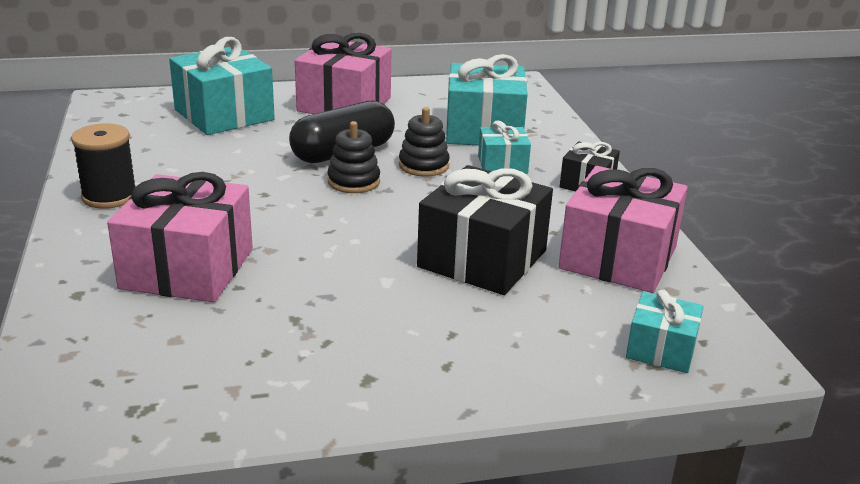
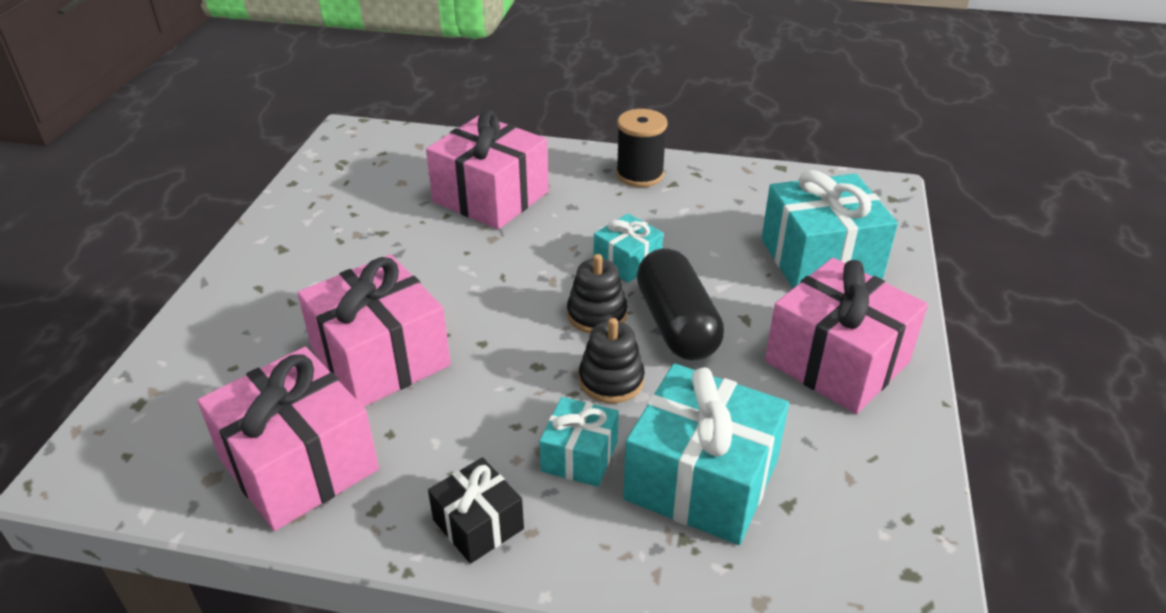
camera: 115 degrees right, 10 degrees up
black gift [417,165,553,295] -> pink gift [297,254,451,407]
turquoise gift [626,289,704,373] -> turquoise gift moved to [594,214,663,283]

